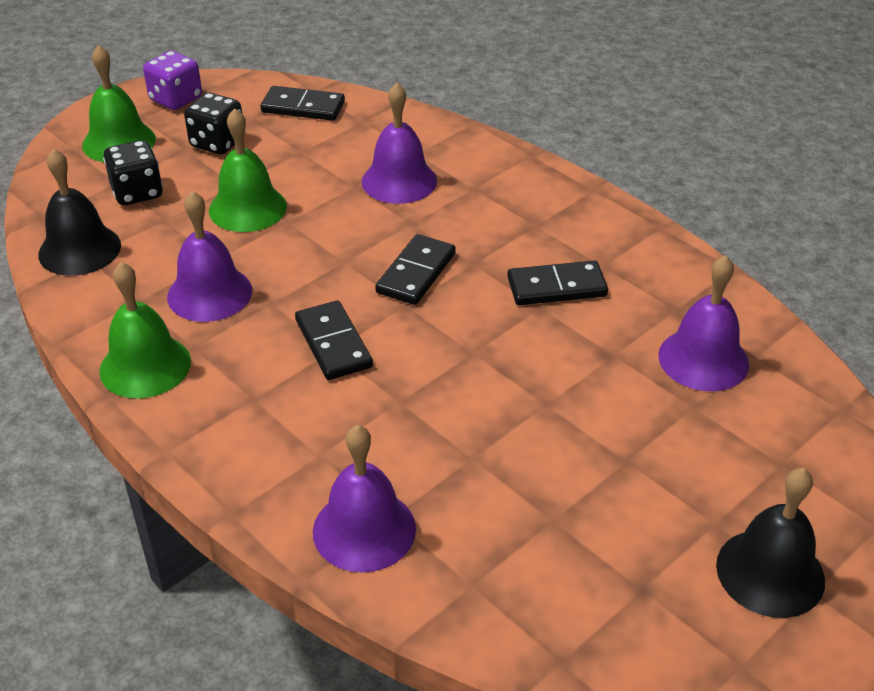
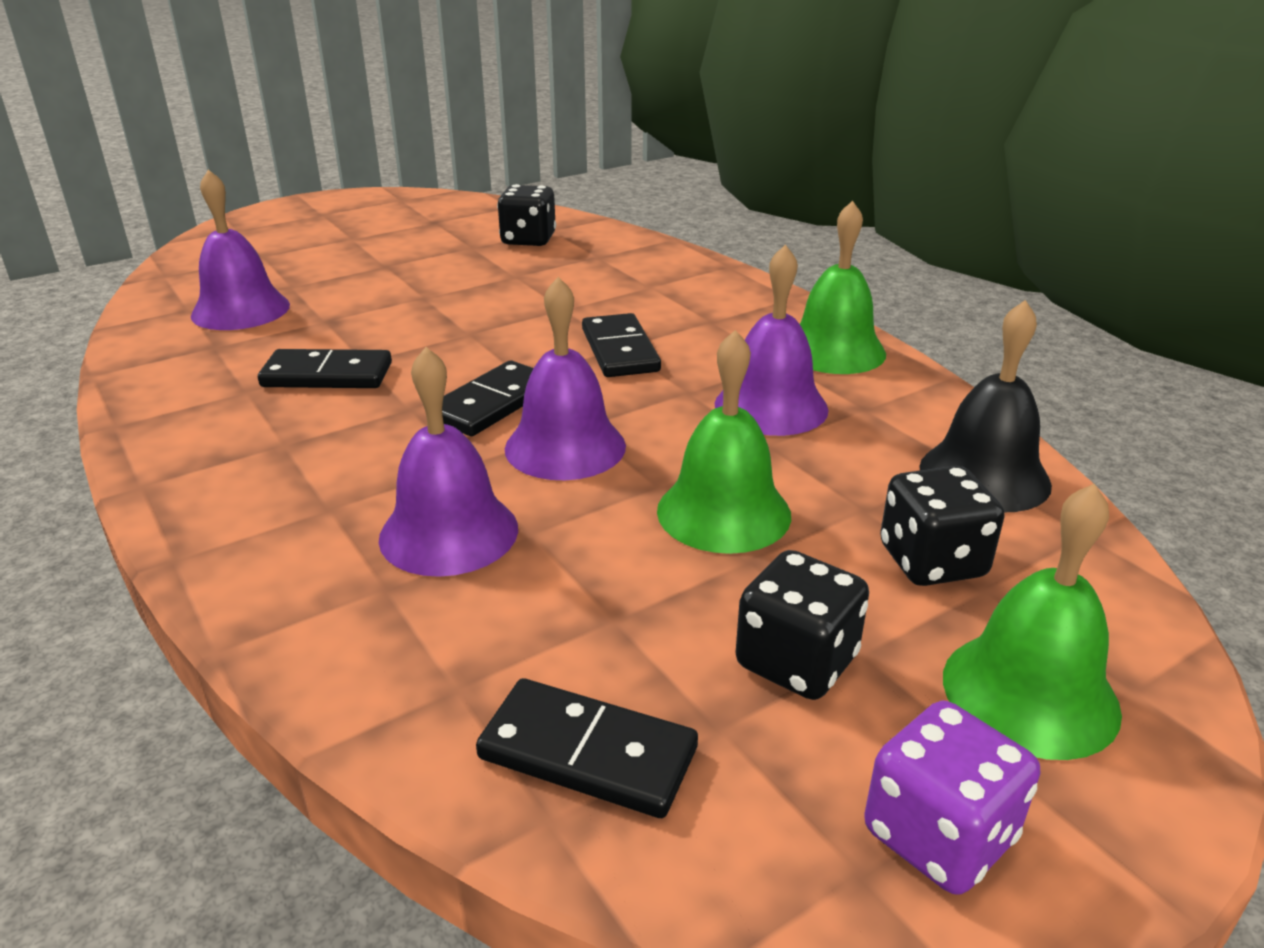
camera: 170 degrees left, 10 degrees down
purple bell [313,425,416,573] -> purple bell moved to [505,277,626,480]
black bell [716,468,825,618] -> none
none -> black dice [497,184,556,246]

